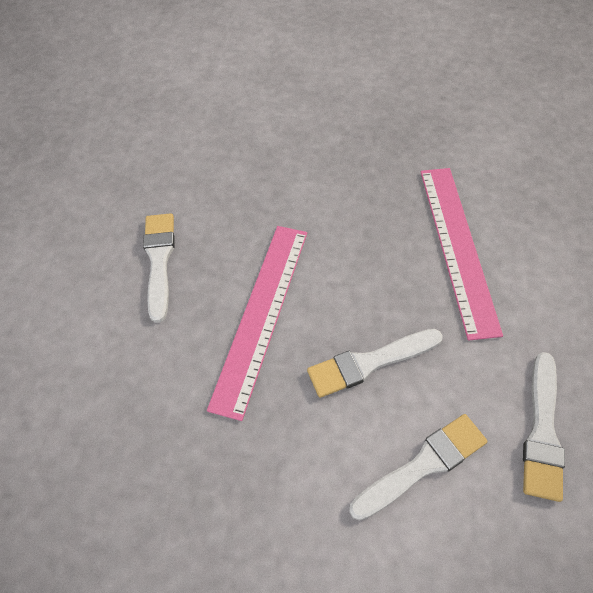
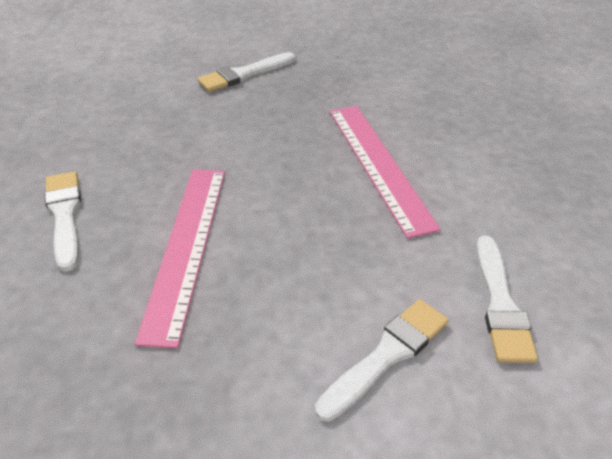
camera: 15 degrees left, 15 degrees down
white brush [307,329,443,398] -> white brush moved to [198,52,295,92]

